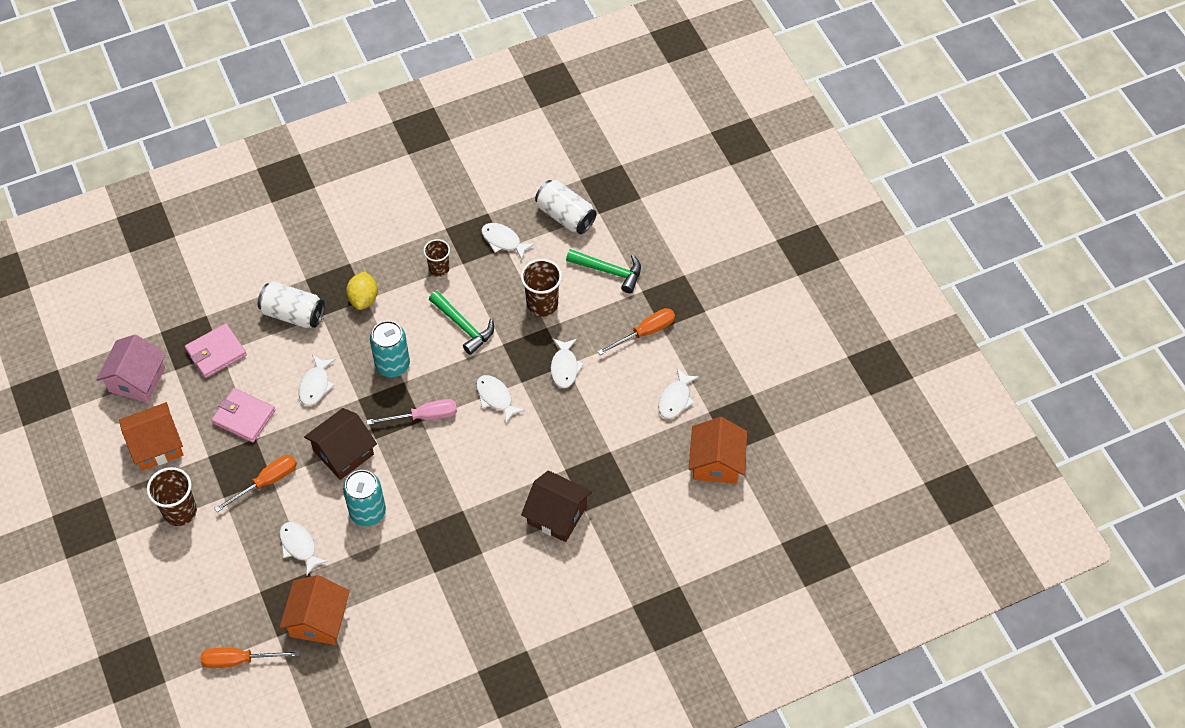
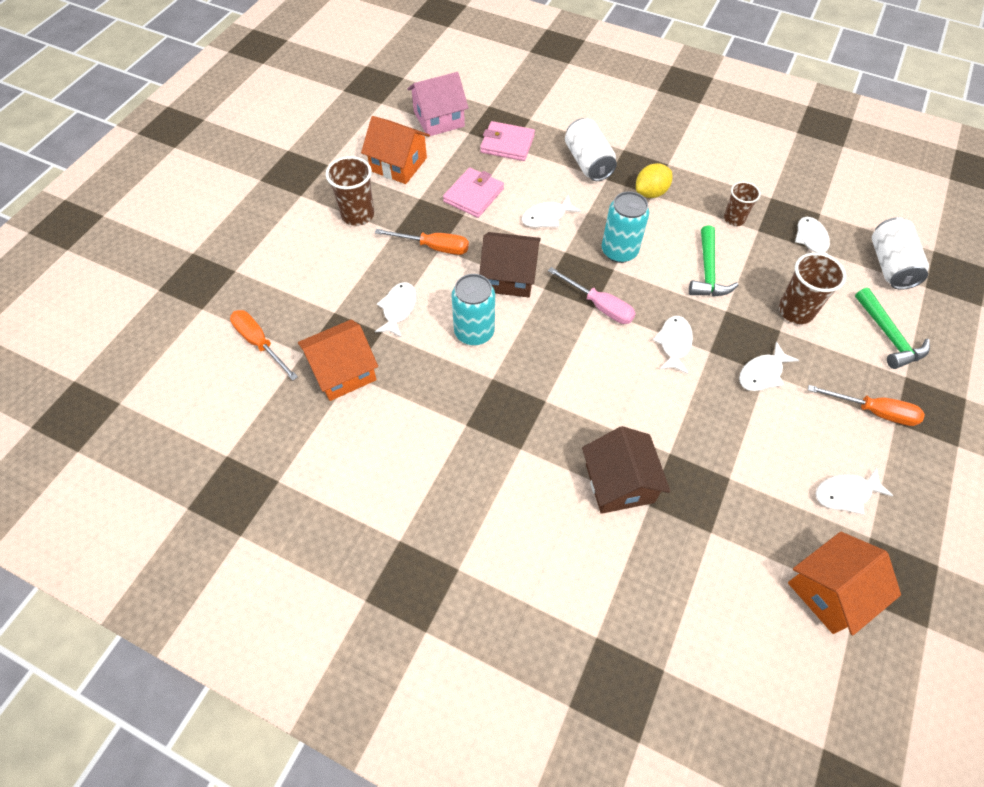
camera: 50 degrees right, 0 degrees up
pink wallet [212,388,275,442] -> pink wallet turned 45 degrees clockwise [443,167,504,218]

